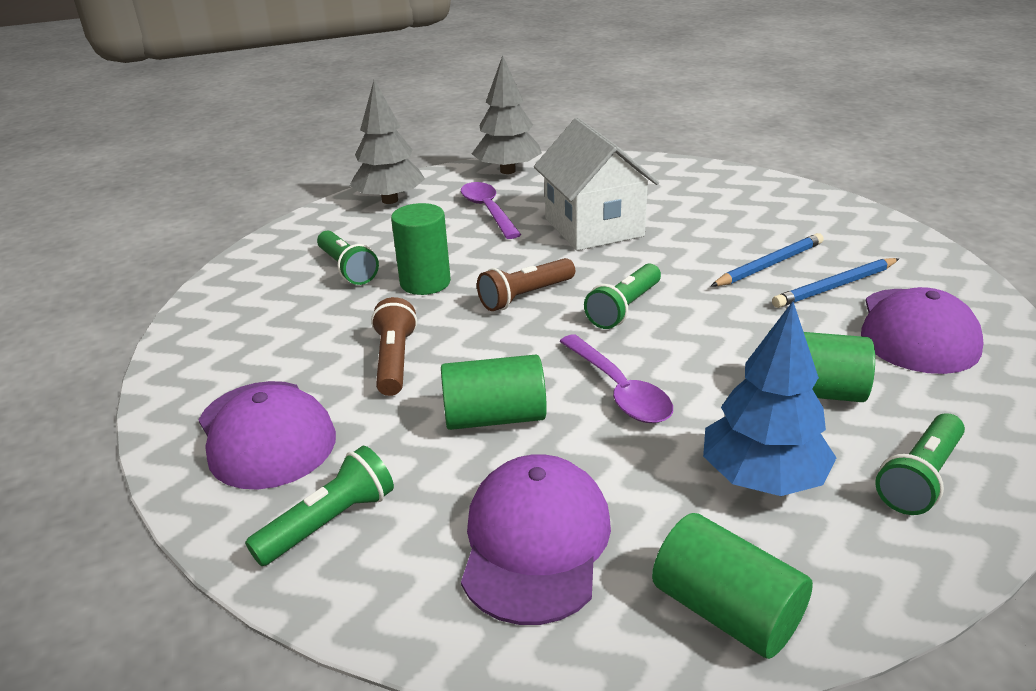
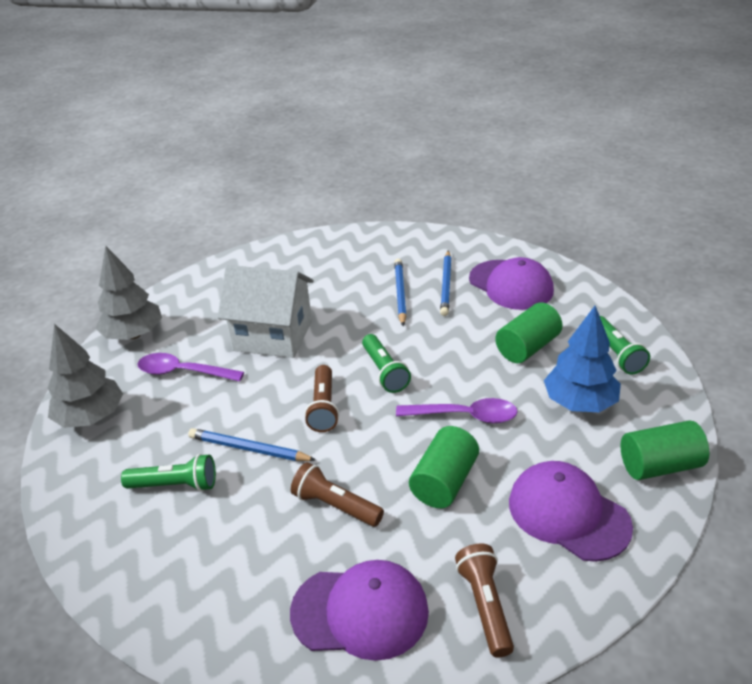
camera: 55 degrees left, 5 degrees up
green flashlight [245,446,394,566] -> brown flashlight [455,544,514,658]
green cylinder [391,203,451,295] -> blue pencil [188,428,316,461]

